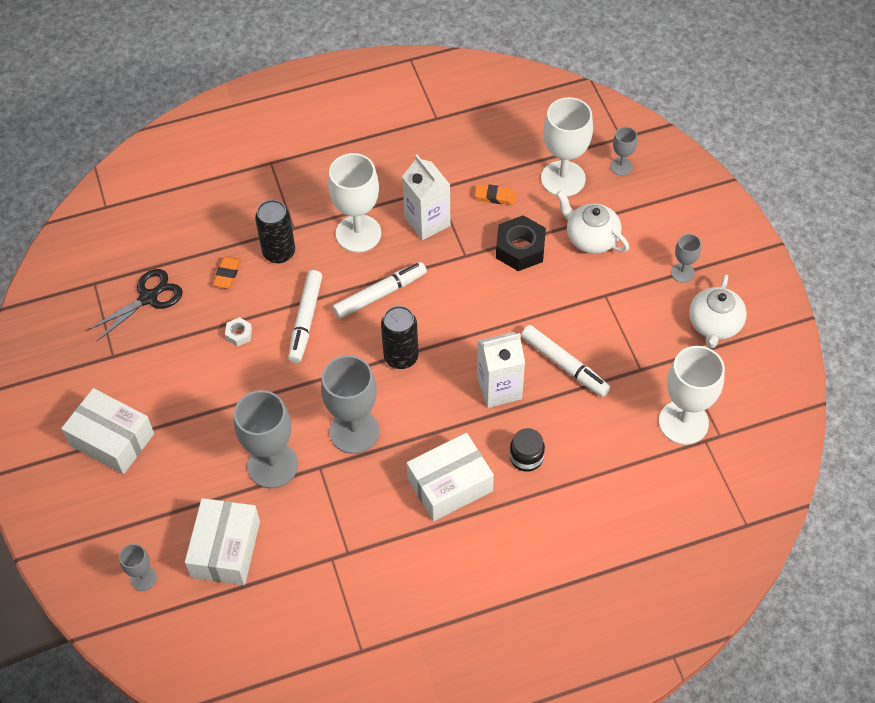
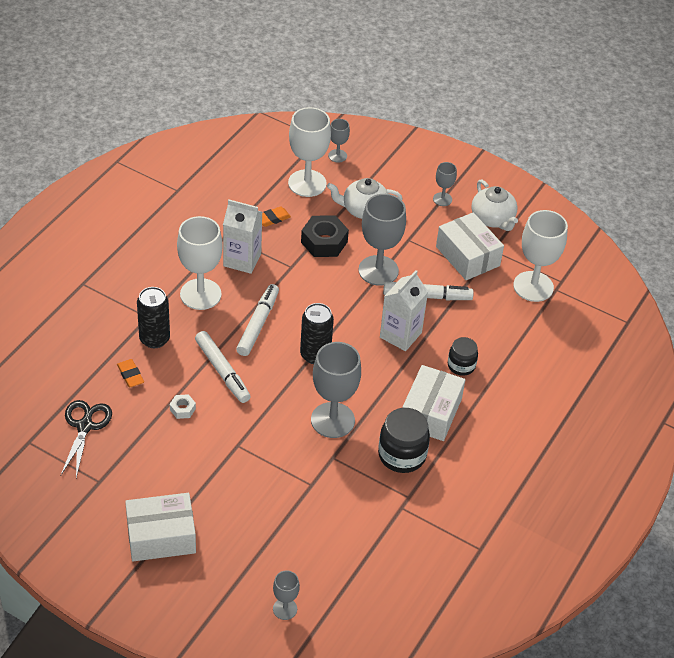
camera: 45 degrees left, 10 degrees down
white box [185,498,260,585] -> white box moved to [436,212,504,280]
grey goblet [234,390,298,488] -> grey goblet moved to [358,194,406,286]
none -> black jar [378,408,430,473]

